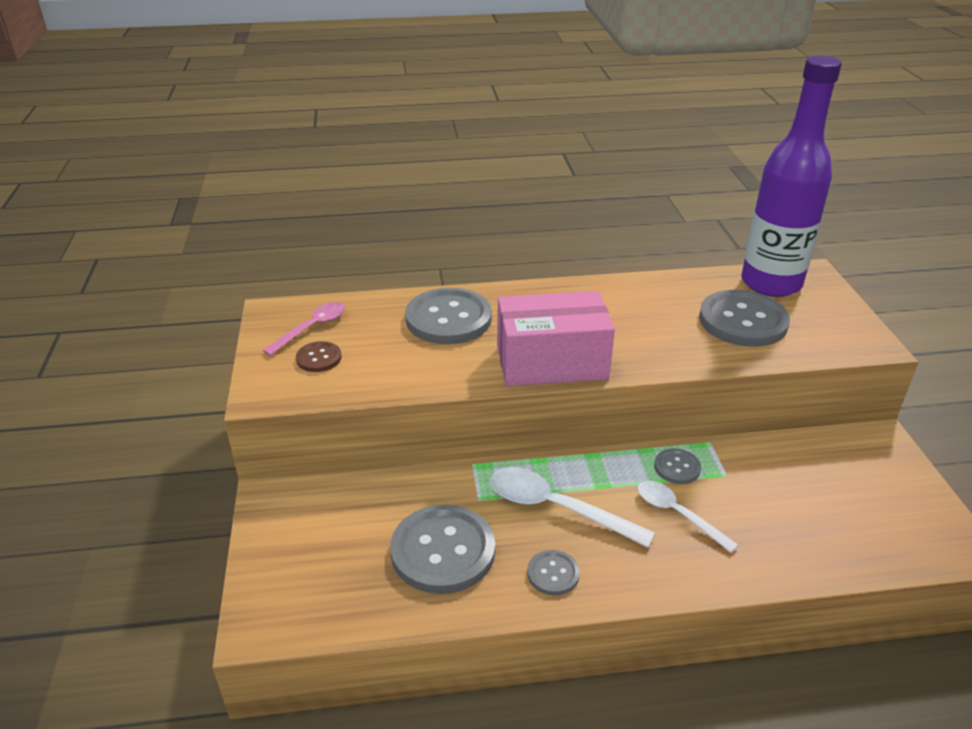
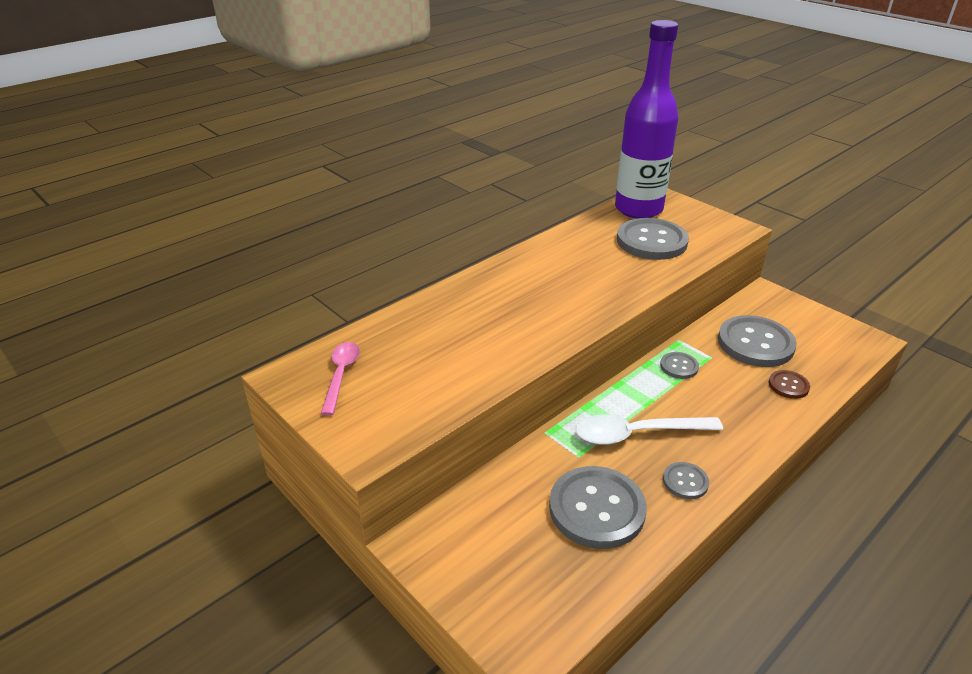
camera: 35 degrees left, 0 degrees up
brown button [296,341,341,372] -> brown button moved to [769,370,810,399]
grey button [405,288,492,344] -> grey button moved to [718,315,797,367]
pink box [497,291,615,386] -> none
white spoon [638,480,738,553] -> none

